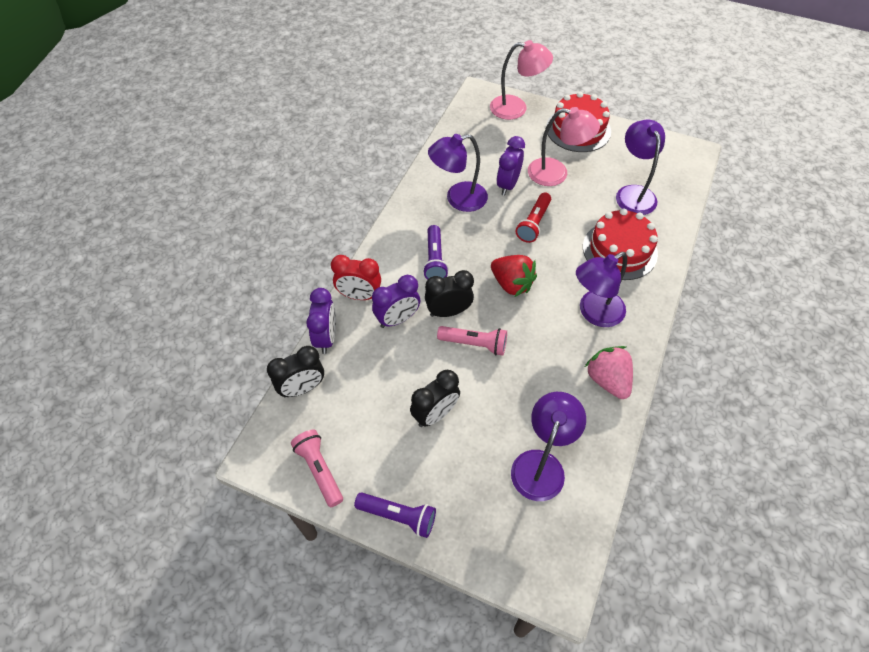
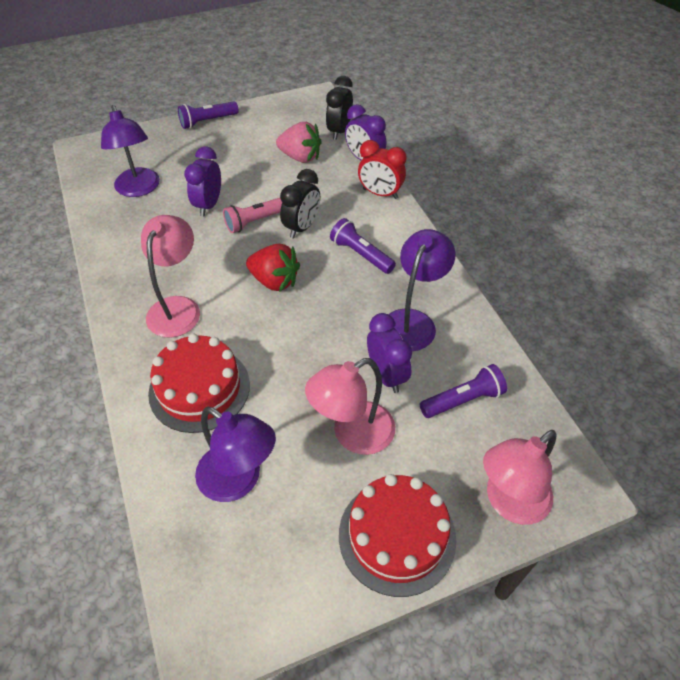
camera: 135 degrees right, 5 degrees down
pink flashlight [291,430,343,507] -> none
red clock [331,255,381,300] -> red clock turned 120 degrees counterclockwise [358,140,407,199]
purple clock [372,275,420,328] -> purple clock moved to [184,146,221,216]
black clock [410,370,460,427] -> none
red strawberry [491,255,537,297] -> red strawberry turned 150 degrees counterclockwise [246,243,300,292]
red flashlight [516,192,551,243] -> none
purple lamp [576,252,627,327] -> pink lamp [141,215,200,338]
pink strawberry [585,346,633,399] -> pink strawberry moved to [276,122,322,163]
none -> purple flashlight [420,364,507,418]

